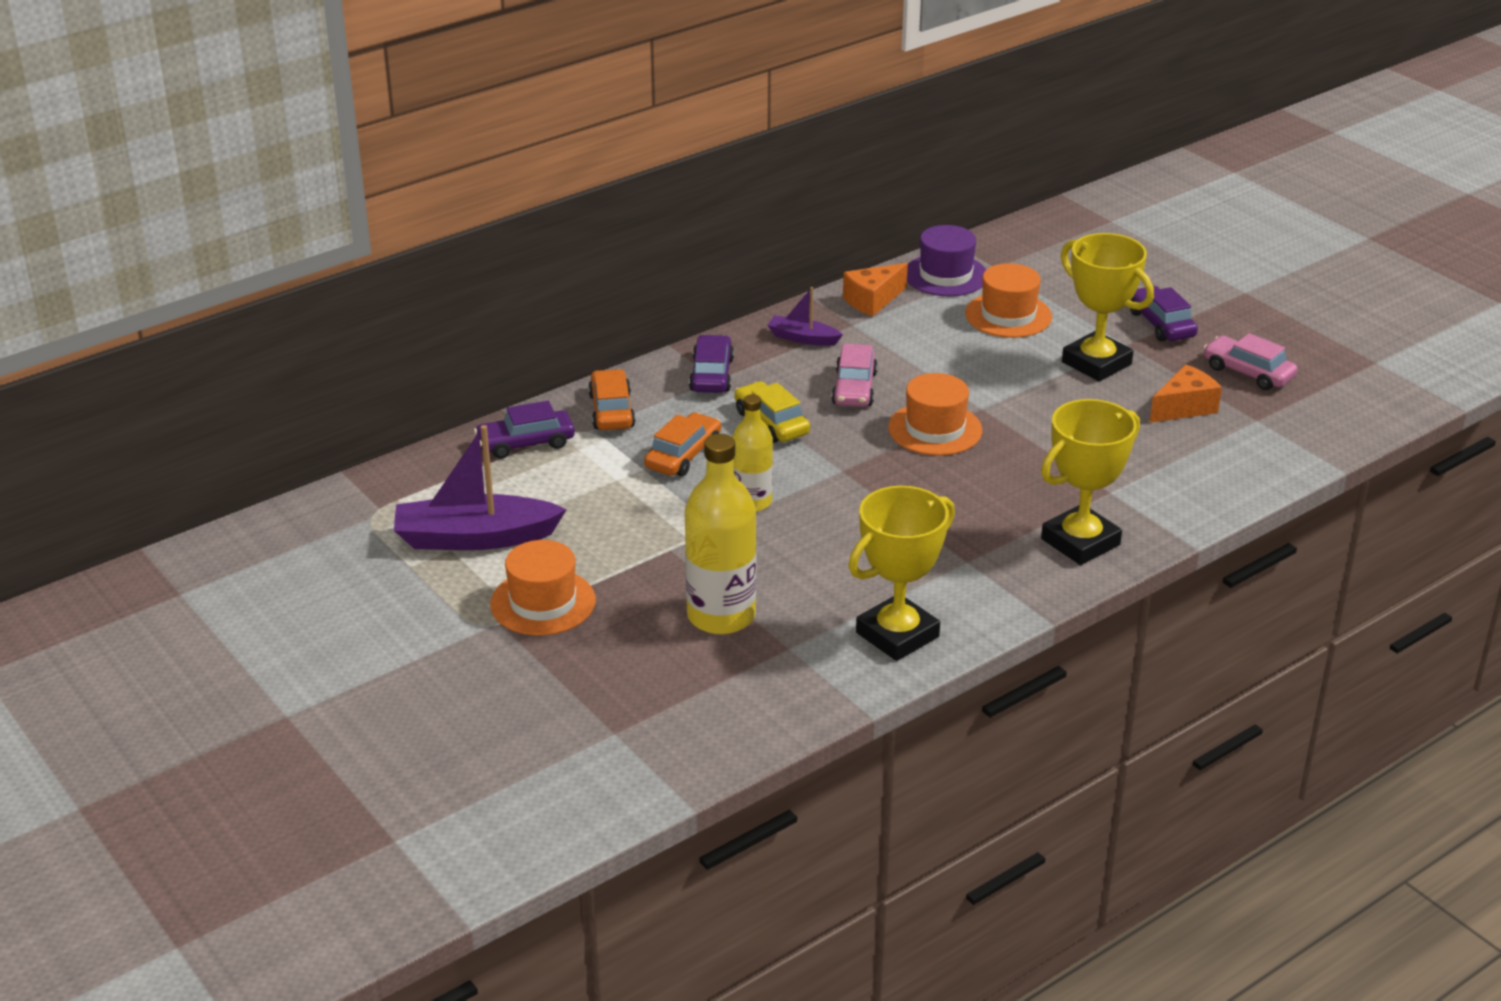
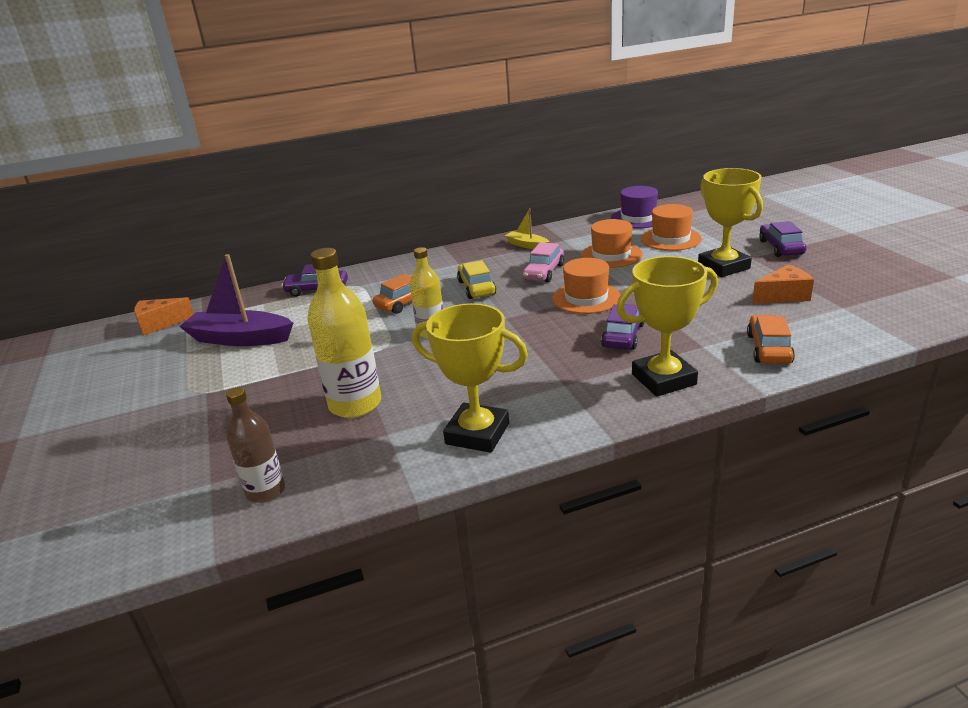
camera: 20 degrees right, 5 degrees down
orange hat [490,540,596,636] -> orange hat moved to [581,219,643,268]
orange car [588,369,635,430] -> orange car moved to [747,315,795,364]
purple car [689,335,734,393] -> purple car moved to [601,304,645,350]
purple boat [767,287,843,346] -> yellow boat [505,208,550,249]
orange cheese [843,263,908,317] -> orange cheese moved to [134,297,194,336]
yellow trophy [848,486,955,661] -> yellow trophy turned 45 degrees clockwise [412,303,528,453]
pink car [1203,333,1297,390] -> none
none -> brown bottle [226,387,285,503]

